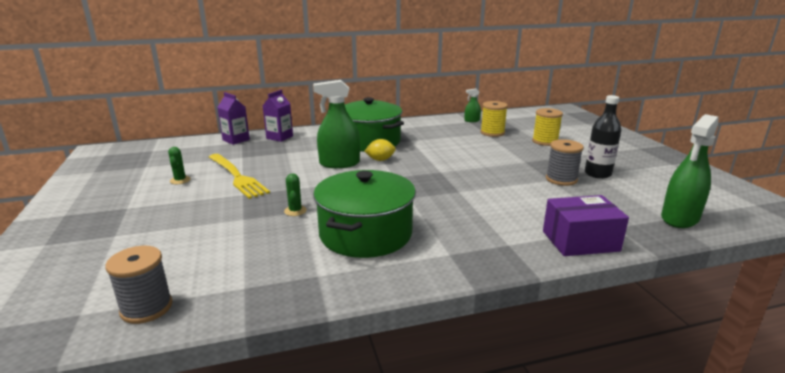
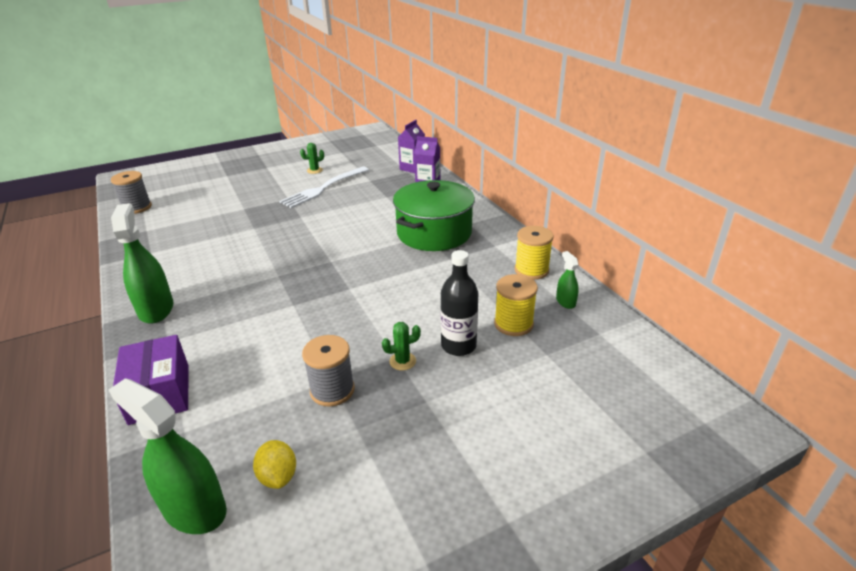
camera: 80 degrees right, 10 degrees up
yellow fork [209,154,270,199] -> white fork [279,167,369,208]
green cactus [284,173,307,216] -> green cactus moved to [382,322,421,370]
green spray bottle [313,80,360,168] -> green spray bottle moved to [111,203,173,324]
green pot [314,170,416,258] -> none
yellow lemon [365,139,396,161] -> yellow lemon moved to [253,440,296,489]
yellow spool [532,108,563,146] -> yellow spool moved to [515,226,553,280]
black bottle [585,95,621,179] -> black bottle moved to [440,250,479,356]

